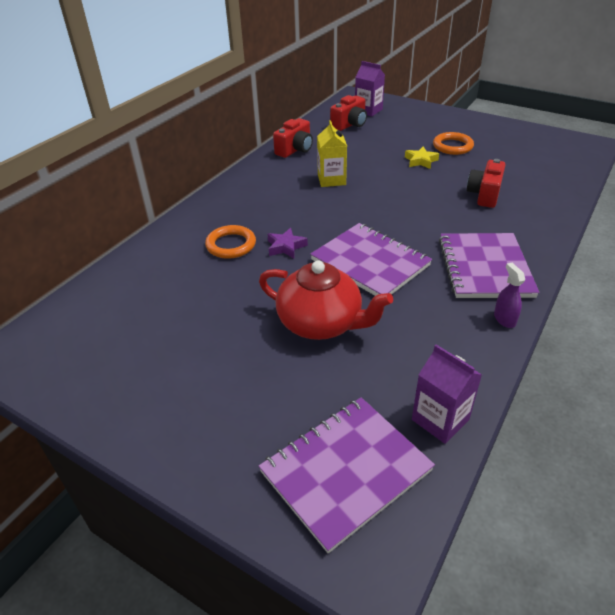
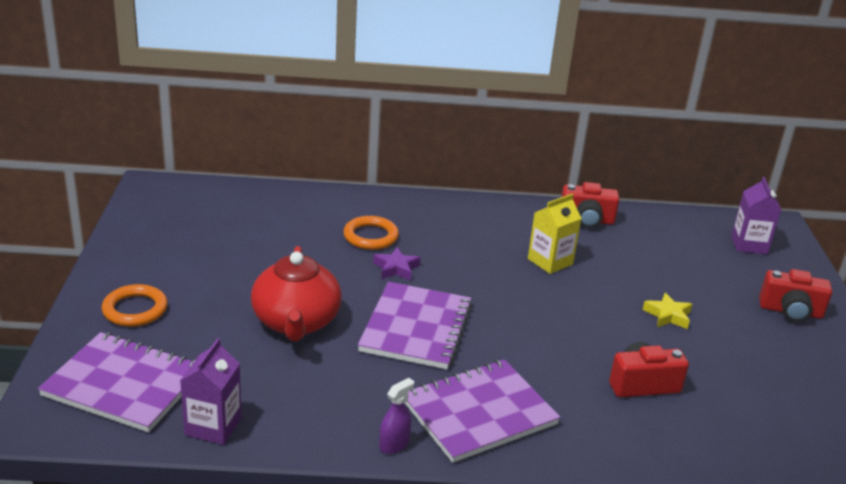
camera: 55 degrees right, 10 degrees down
red camera [330,95,367,131] -> red camera moved to [759,269,832,322]
orange ring [433,132,474,155] -> orange ring moved to [102,284,168,327]

